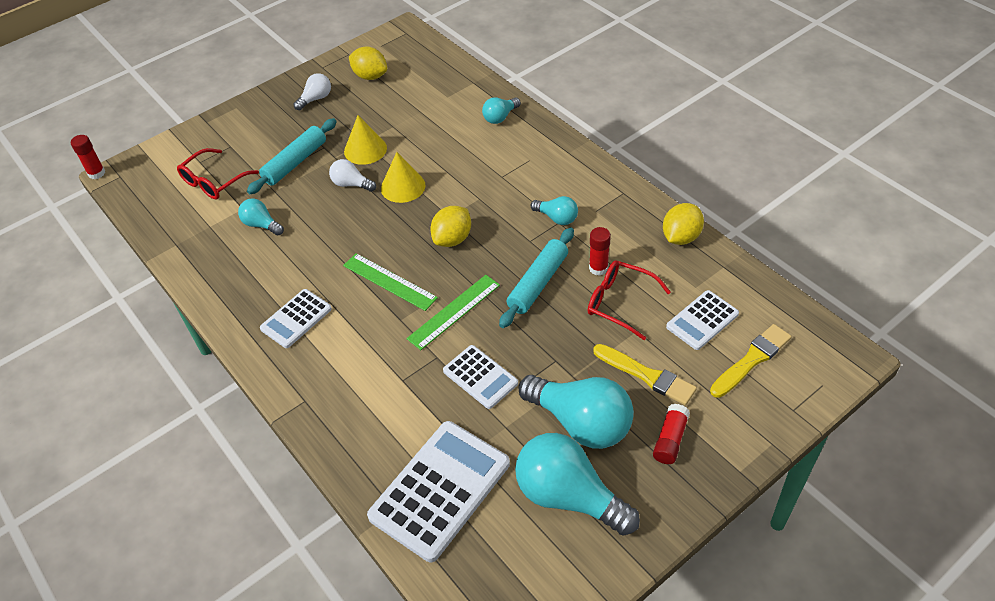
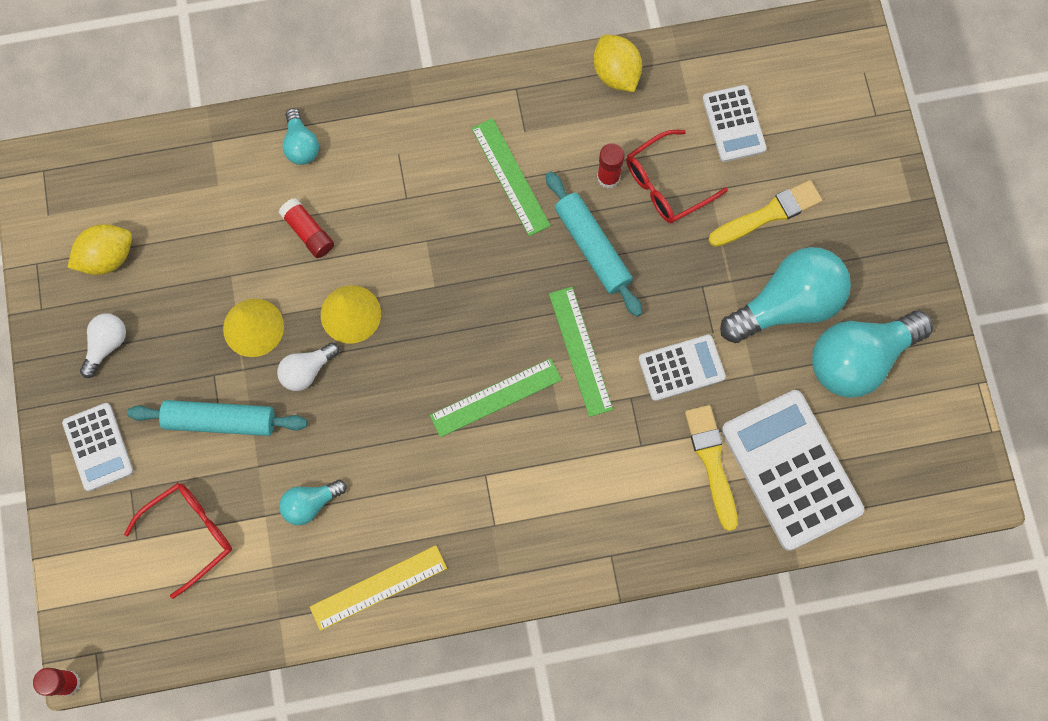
camera: 65 degrees left, 25 degrees up
red glasses [177,148,259,200] -> red glasses turned 105 degrees counterclockwise [124,483,232,599]
turquoise rolling pin [247,118,337,194] -> turquoise rolling pin turned 60 degrees counterclockwise [127,400,307,436]
white calculator [260,289,332,348] -> white calculator moved to [62,403,133,491]
white light bulb [294,73,331,110] -> white light bulb turned 45 degrees clockwise [80,313,126,378]
yellow lemon [430,206,471,247] -> none
turquoise light bulb [530,196,578,225] -> green ruler [471,118,551,236]
red glue stick [653,404,690,464] -> red glue stick moved to [279,198,334,258]
yellow brush [710,324,792,398] -> yellow brush moved to [685,405,738,531]
none -> yellow ruler [310,545,447,631]

